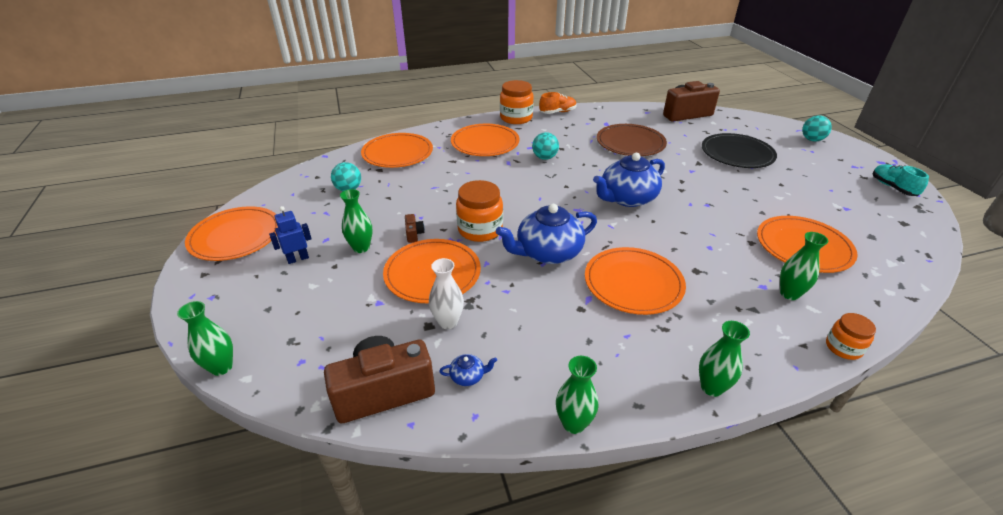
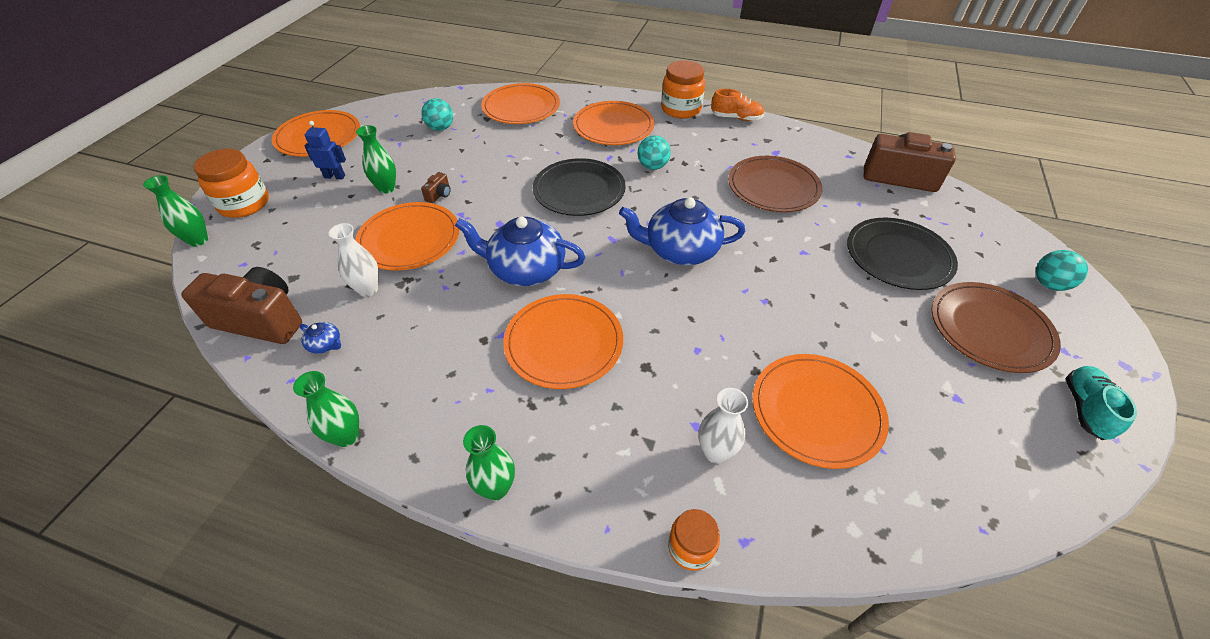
camera: 35 degrees right, 10 degrees up
orange jar [456,180,503,242] -> orange jar moved to [194,149,269,218]
green vase [780,232,828,300] -> white vase [699,388,748,464]
none -> black plate [533,158,626,216]
none -> brown plate [931,282,1061,373]

